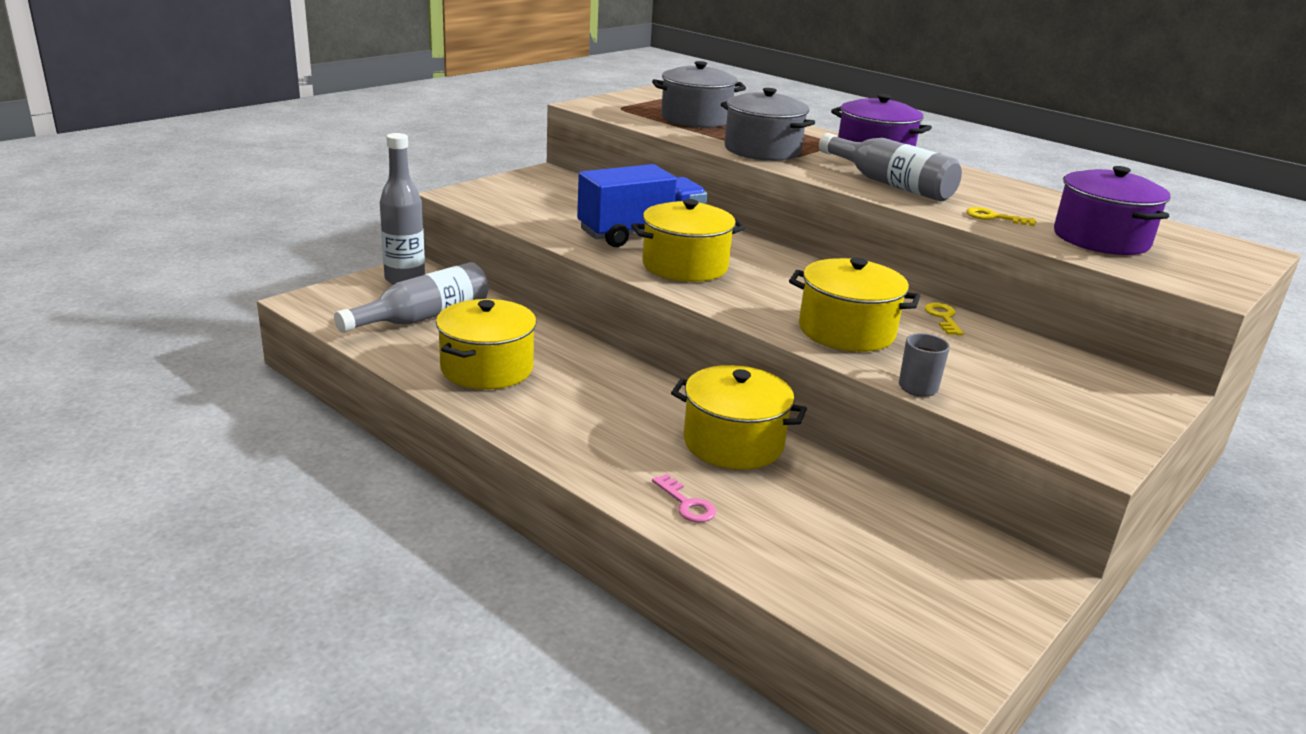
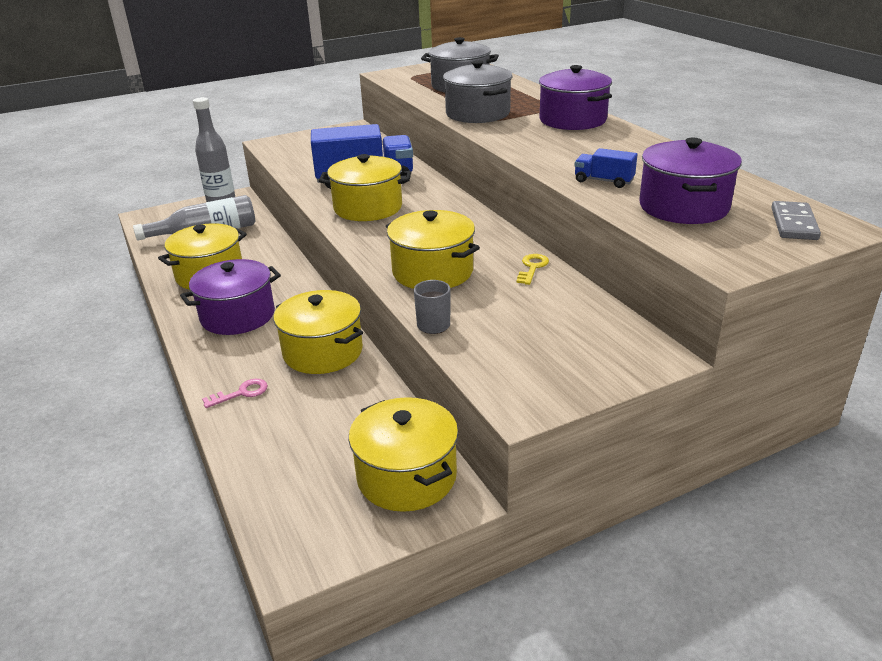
camera: 25 degrees right, 5 degrees up
pink key [652,474,716,522] -> pink key turned 105 degrees counterclockwise [202,379,268,408]
grey bottle [819,133,962,202] -> none
yellow key [966,207,1036,226] -> blue truck [574,148,637,188]
none -> purple pot [180,259,281,335]
none -> yellow pot [349,397,458,512]
none -> grey domino [771,201,821,240]

